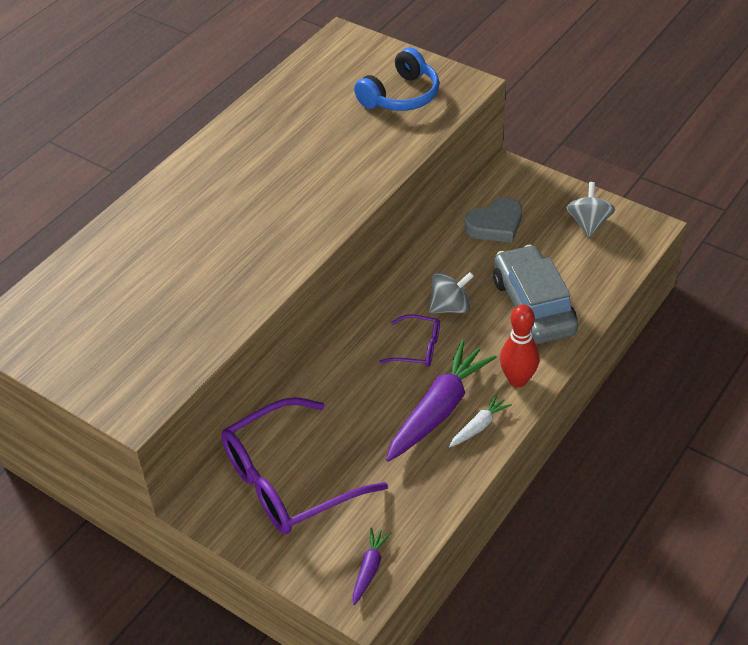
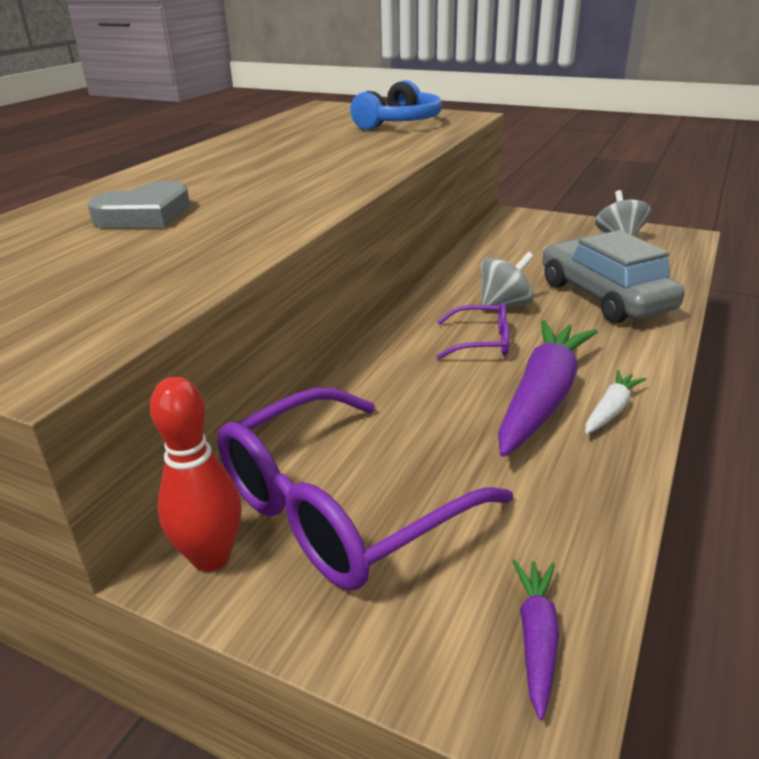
camera: 10 degrees left, 15 degrees down
grey heart [465,198,522,243] -> grey heart moved to [87,181,190,228]
red bowling pin [500,304,539,387] -> red bowling pin moved to [150,377,242,572]

